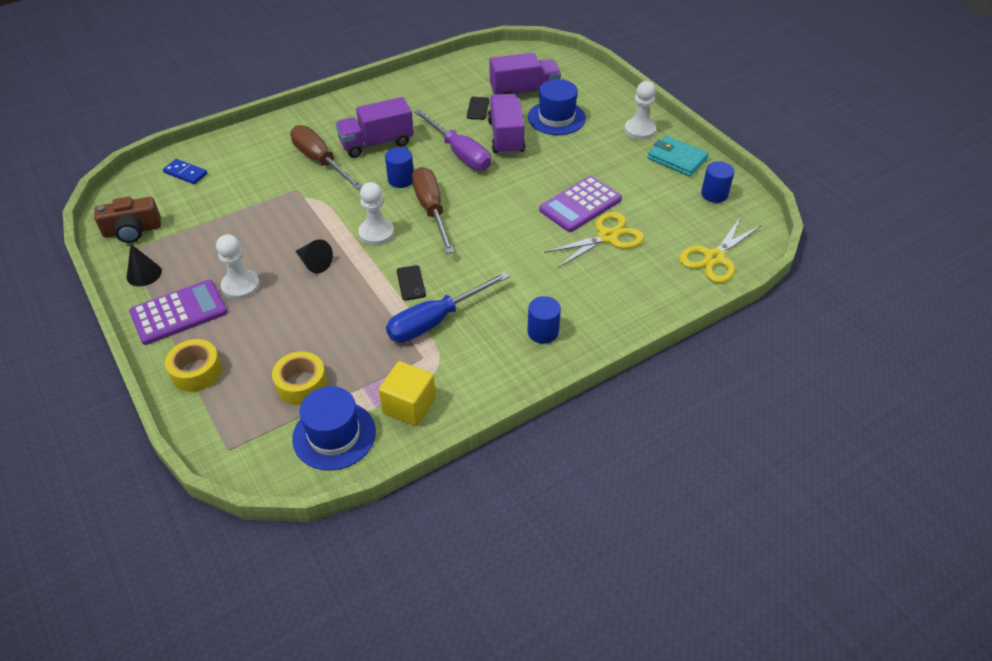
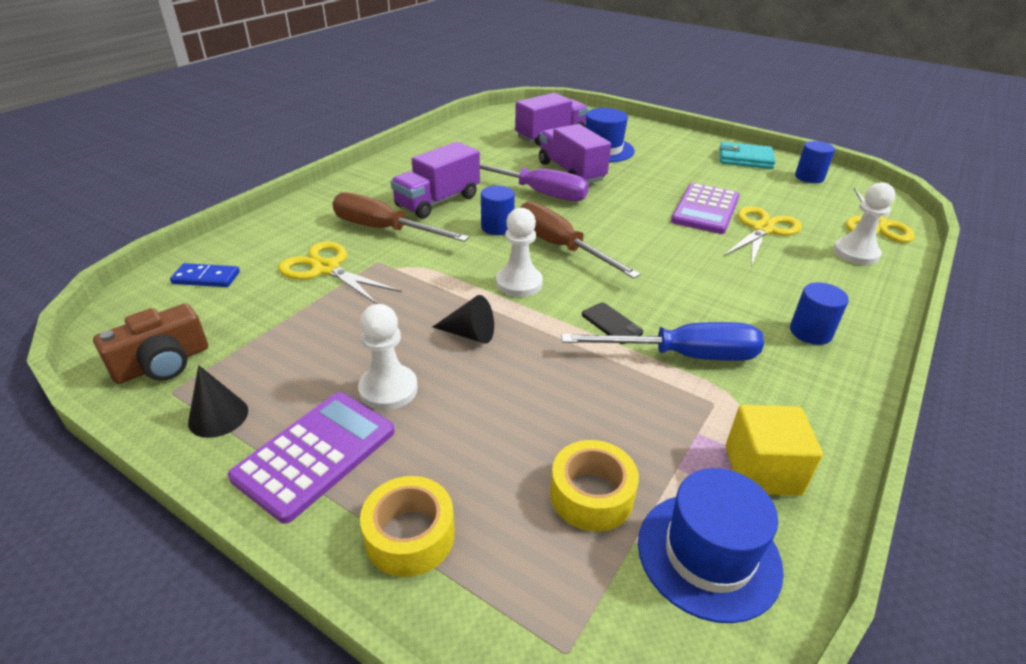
camera: 25 degrees left, 10 degrees down
blue screwdriver [386,272,510,343] -> blue screwdriver turned 120 degrees counterclockwise [561,322,764,361]
black phone [467,97,489,120] -> none
white pawn [625,81,656,140] -> white pawn moved to [833,182,896,265]
none -> yellow scissors [278,242,402,304]

